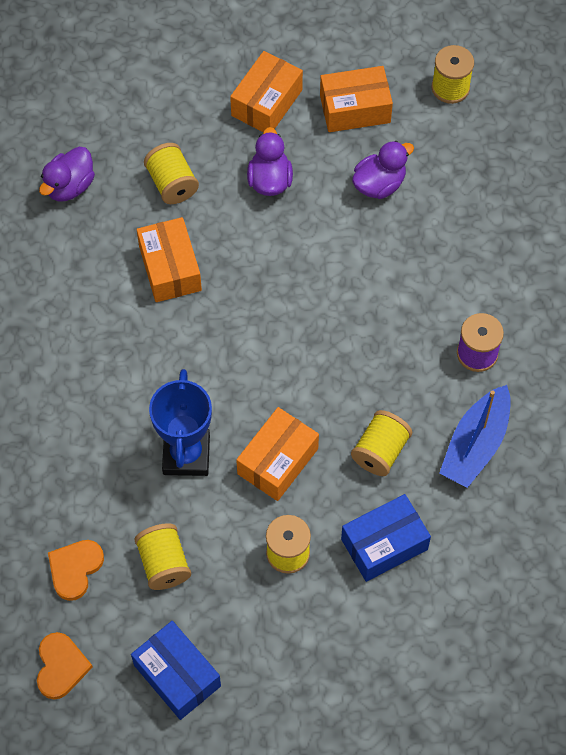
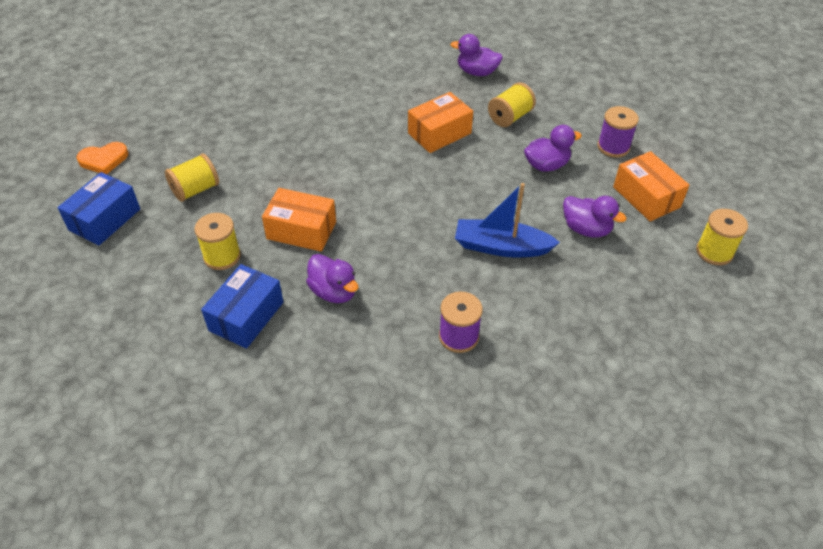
camera: 70 degrees right, 15 degrees down
orange heart [48,540,104,601] -> none
blue trophy [149,369,212,476] -> none
orange box [230,51,303,132] -> purple spool [598,106,639,158]
blue box [341,494,431,582] -> blue box turned 75 degrees clockwise [201,264,283,349]
yellow spool [351,410,412,476] -> purple duck [306,254,358,303]
blue boat [439,385,511,488] -> blue boat moved to [455,183,560,257]

